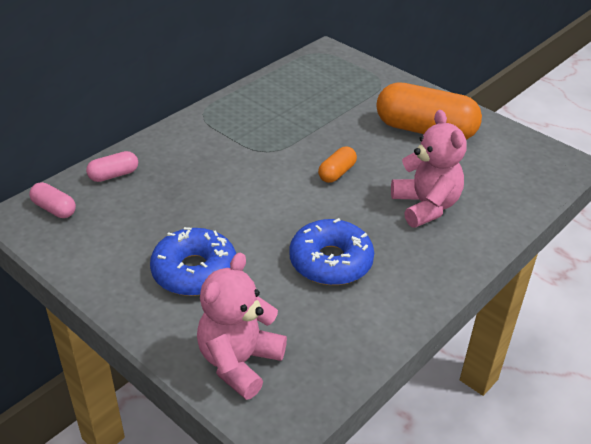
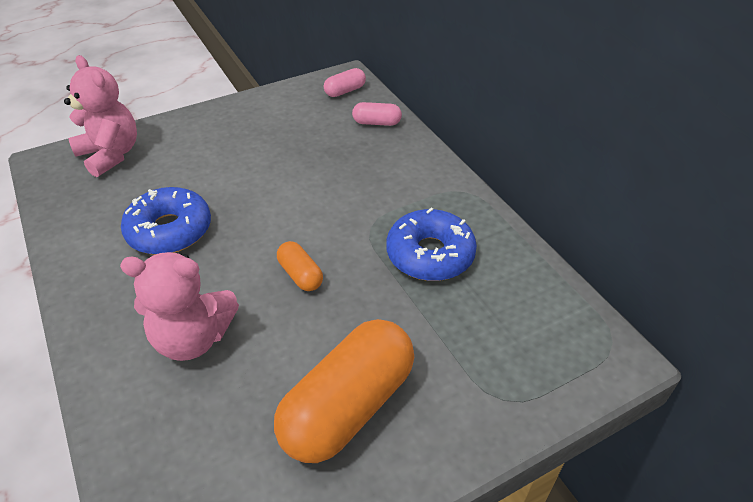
camera: 110 degrees right, 5 degrees up
pink capsule [86,151,138,182] -> pink capsule turned 75 degrees counterclockwise [352,102,402,126]
blue donut [150,227,237,296] -> blue donut moved to [386,208,477,281]

